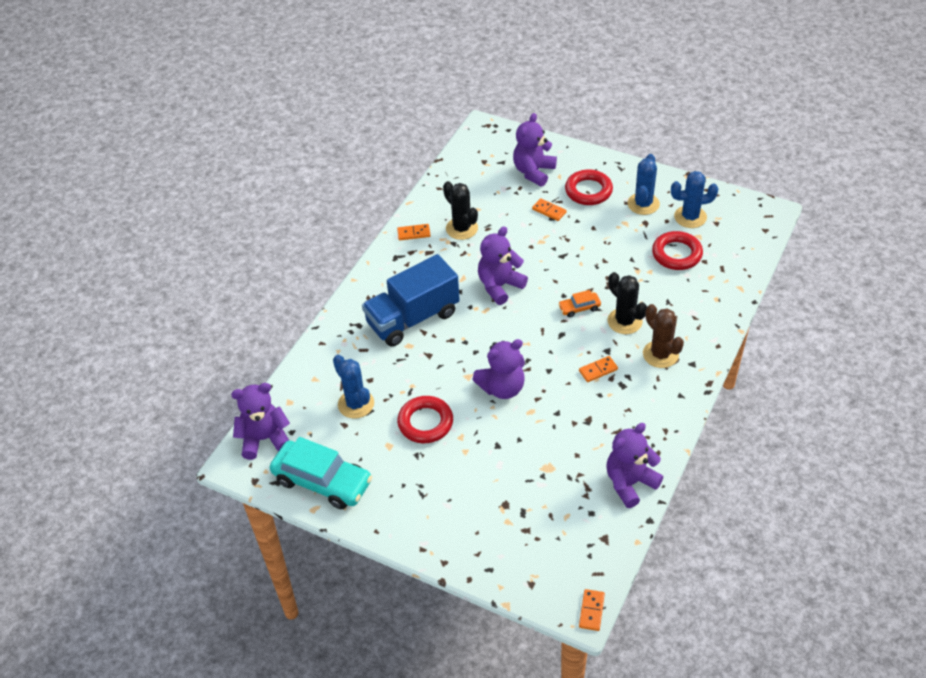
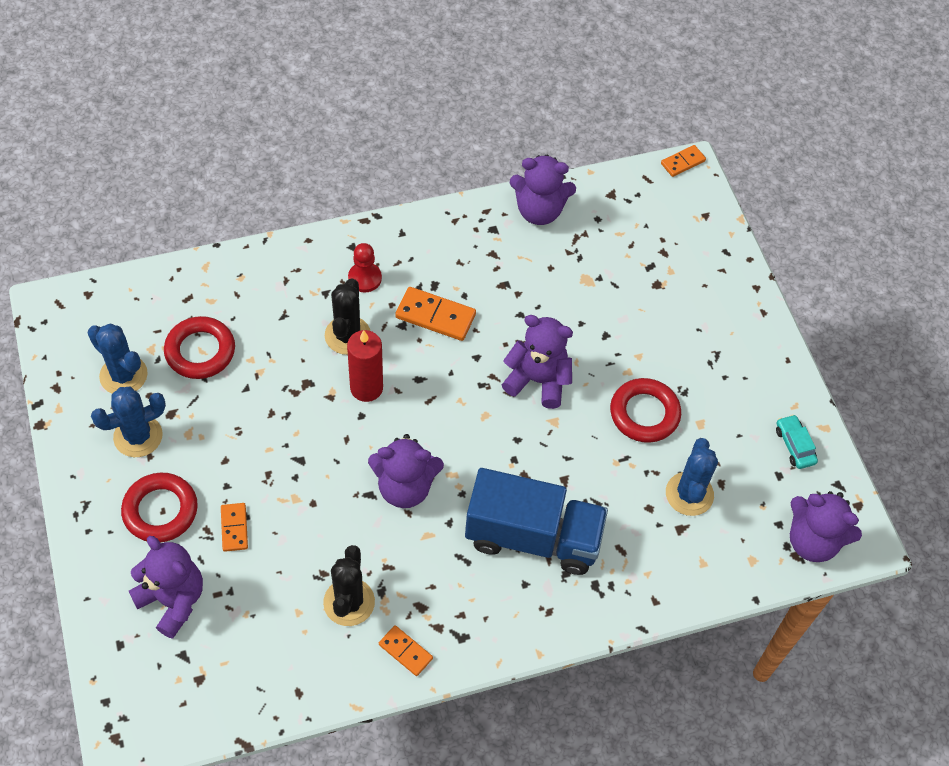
camera: 140 degrees left, 10 degrees up
turquoise car [270,437,372,509] -> turquoise car [776,414,818,469], size x0.46
purple teddy bear [513,113,557,187] -> purple teddy bear turned 120 degrees counterclockwise [129,536,203,639]
orange car [558,290,601,317] -> red candle [347,330,383,402]
orange domino [579,356,618,382] -> orange domino [395,287,476,341], size x1.63
brown cactus [643,304,684,368] -> red pawn [348,243,382,293]

